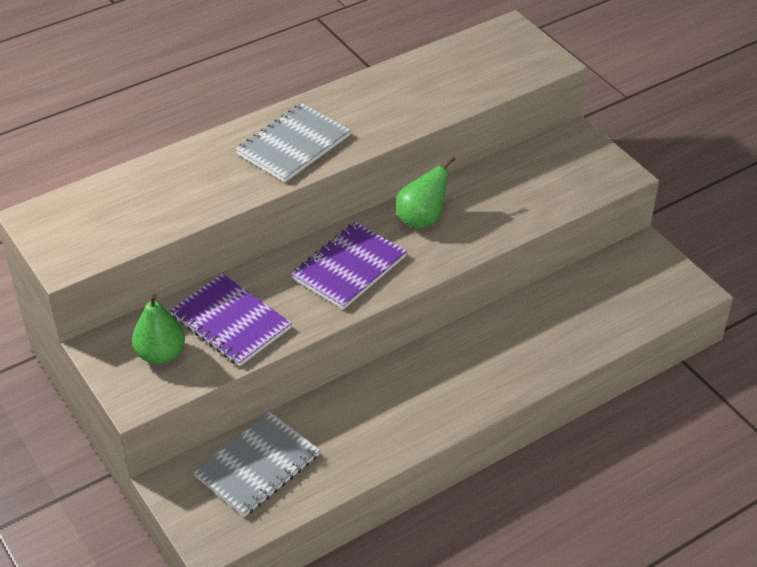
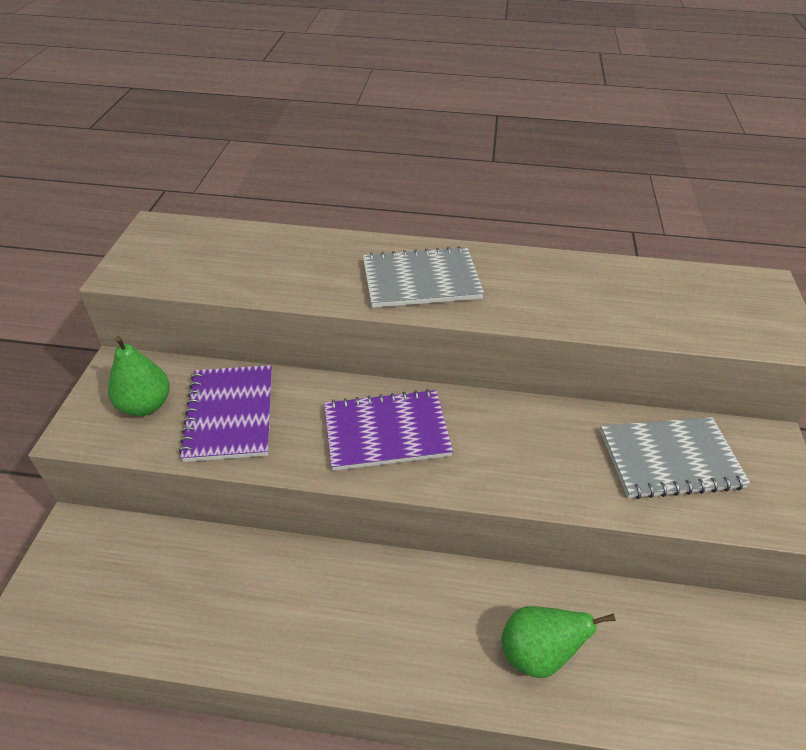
camera: 40 degrees right, 0 degrees up
grey notebook [193,411,320,517] -> grey notebook moved to [600,417,751,499]
green pear [396,156,456,229] -> green pear moved to [501,606,616,678]

